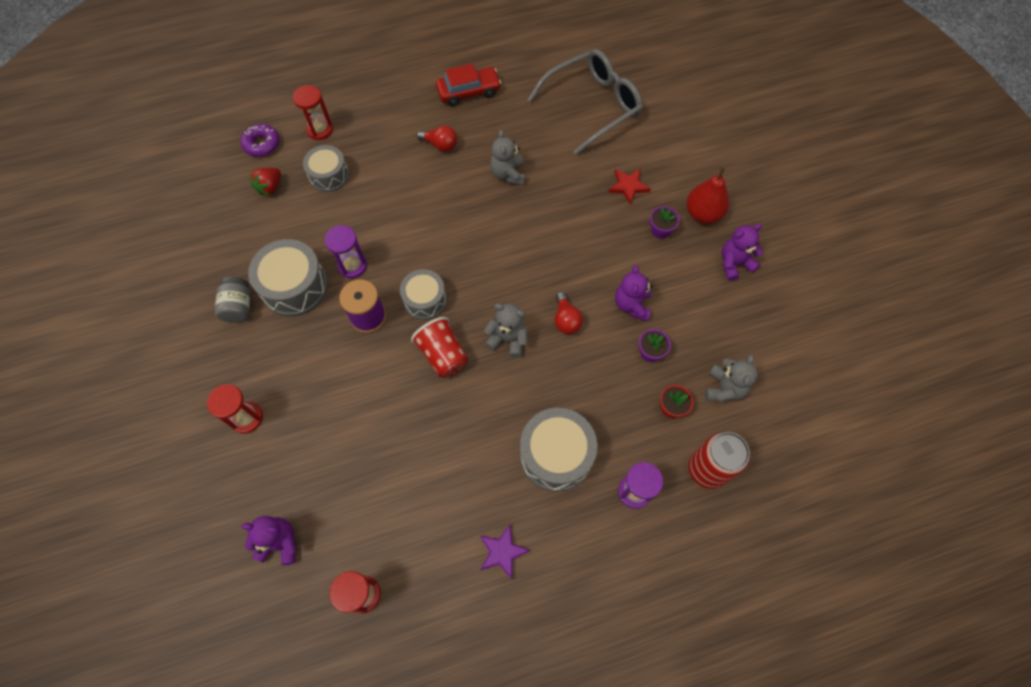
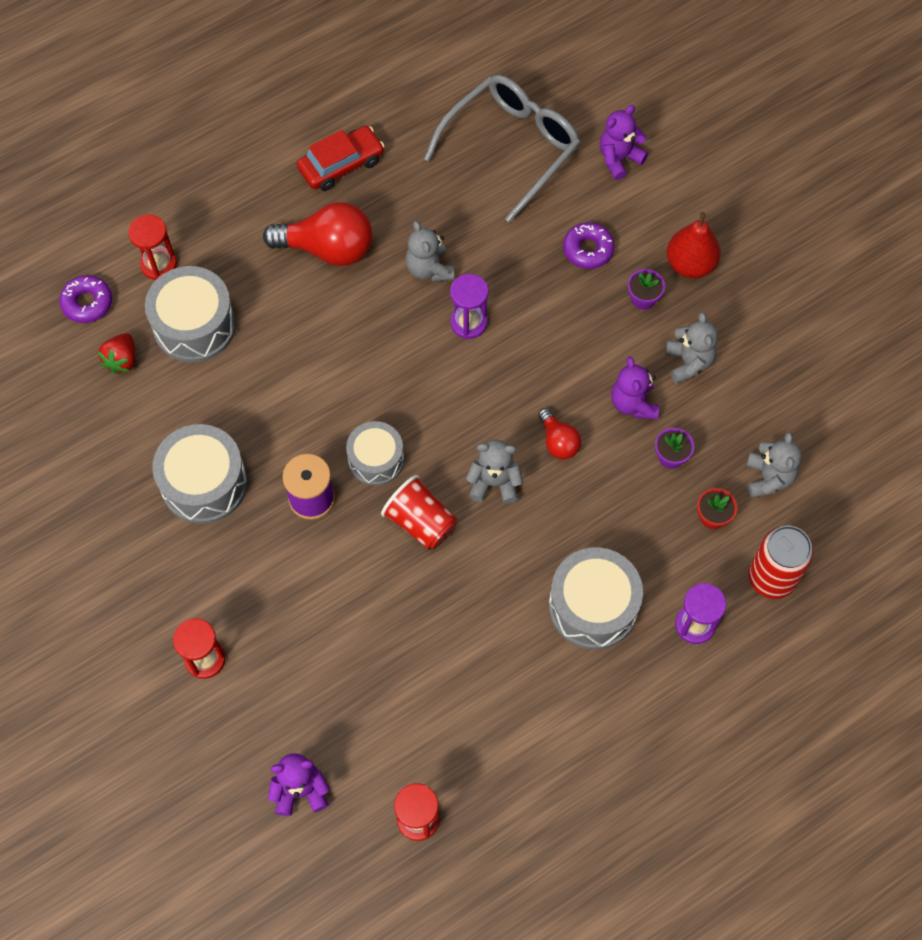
camera: 15 degrees left, 0 degrees up
grey jar [215,277,250,323] -> none
grey drum [303,145,349,192] -> grey drum [145,266,236,362], size x1.54
purple hourglass [325,225,367,278] -> purple hourglass moved to [450,274,489,339]
red light bulb [417,126,457,152] -> red light bulb [263,202,373,266], size x1.87
purple star [480,525,530,579] -> none
red star [608,169,651,205] -> purple donut [563,222,615,269]
purple teddy bear [722,224,763,281] -> purple teddy bear moved to [600,105,648,180]
none -> grey teddy bear [665,312,718,384]

